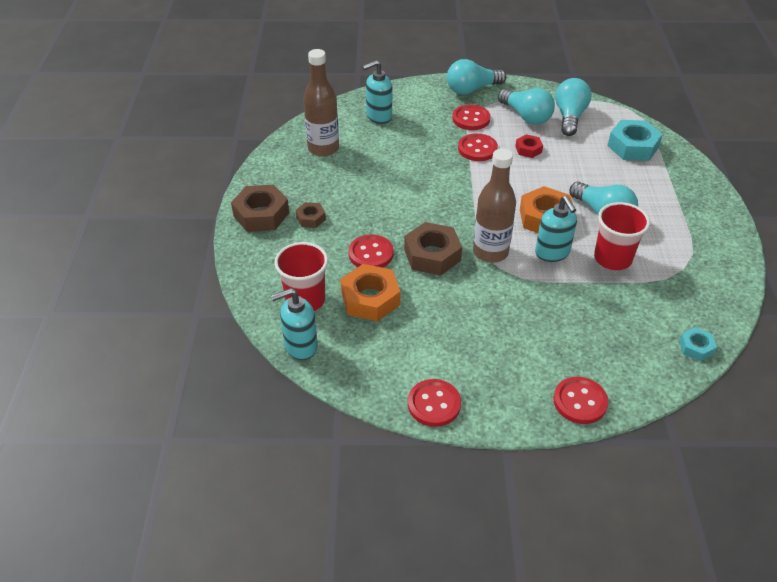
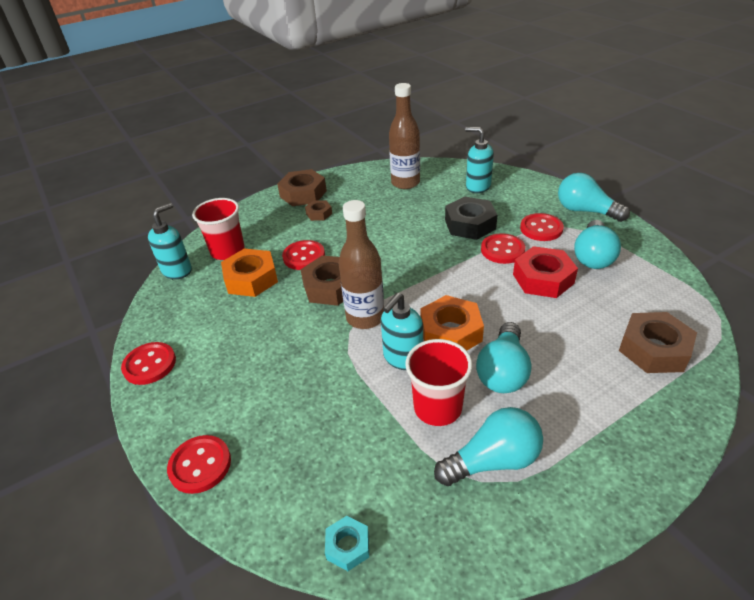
camera: 60 degrees right, 5 degrees down
turquoise soap dispenser [271,288,318,360] -> turquoise soap dispenser turned 90 degrees clockwise [148,203,192,279]
red nut [515,134,543,158] -> red nut [513,246,578,298], size x1.87
turquoise light bulb [555,78,592,136] -> turquoise light bulb moved to [434,407,543,486]
turquoise nut [608,120,663,161] -> brown nut [619,312,697,373]
none -> black nut [445,197,497,240]

